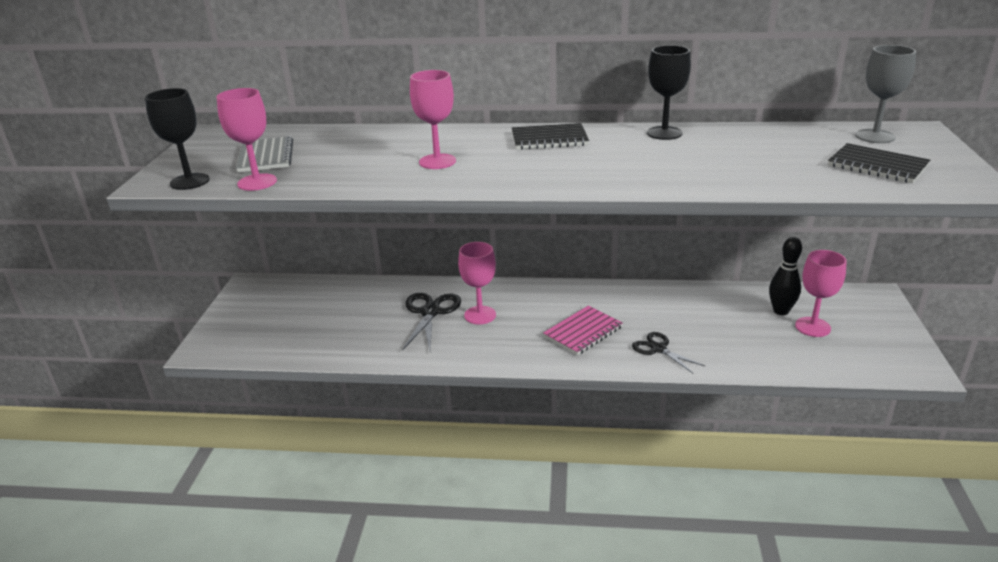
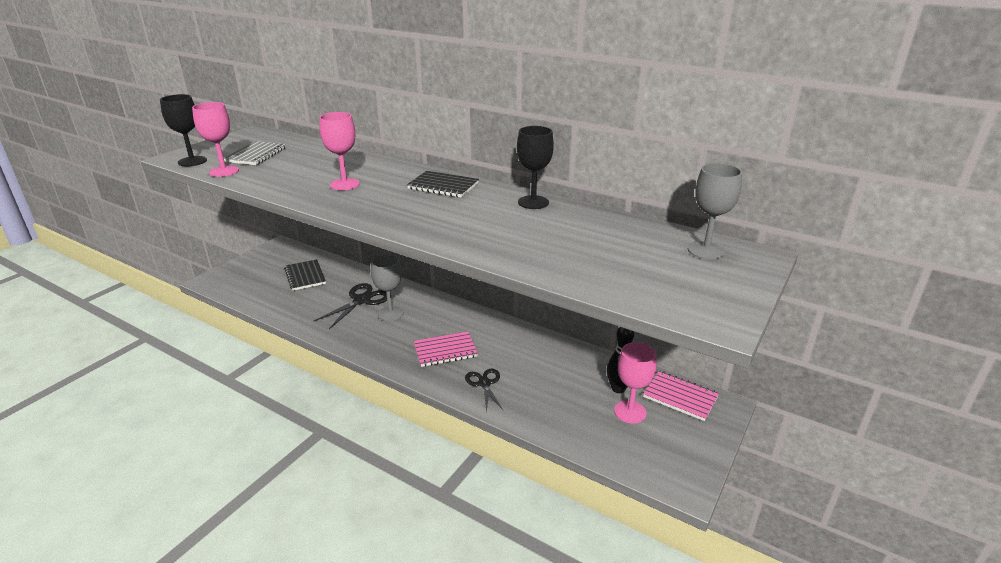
camera: 25 degrees right, 0 degrees up
pink goblet [458,242,496,325] -> grey goblet [371,254,404,321]
black notebook [828,143,930,183] -> black notebook moved to [284,259,326,291]
none -> pink notebook [643,371,719,421]

